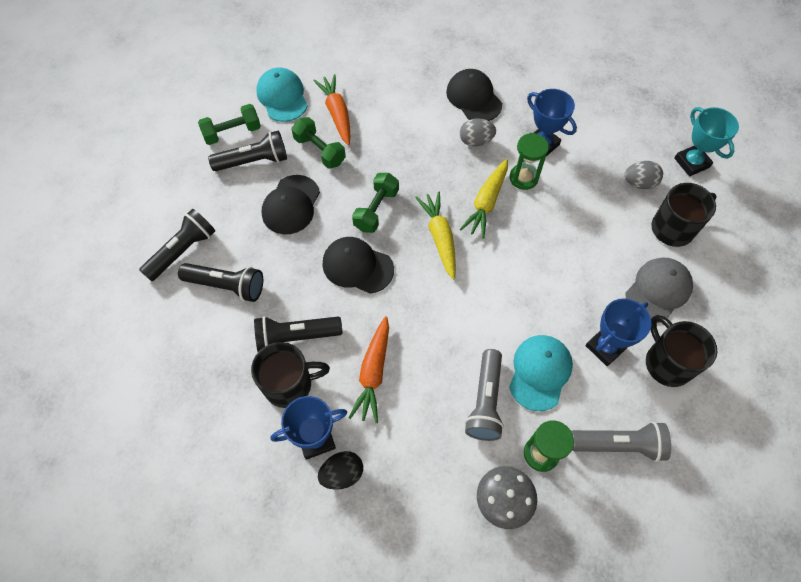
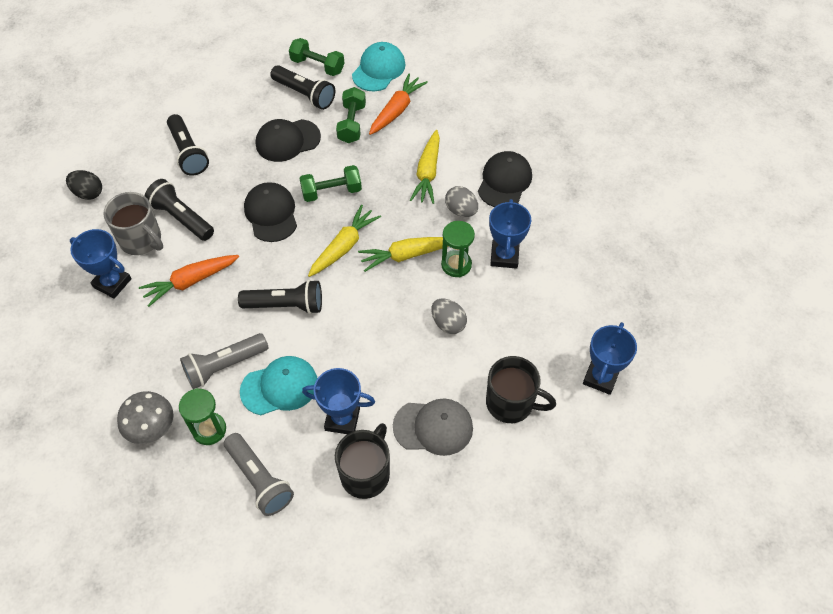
camera: 50 degrees right, 5 degrees down
black flashlight [139,209,215,281] -> black flashlight moved to [238,280,322,314]
black mug [251,342,330,408] -> grey mug [103,192,163,255]
black egg [318,451,363,490] -> black egg moved to [66,170,102,200]
grey egg [625,161,663,189] -> grey egg moved to [431,299,467,334]
turquoise trophy [674,107,739,176] -> blue trophy [583,322,637,395]
none -> yellow carrot [410,130,440,204]

